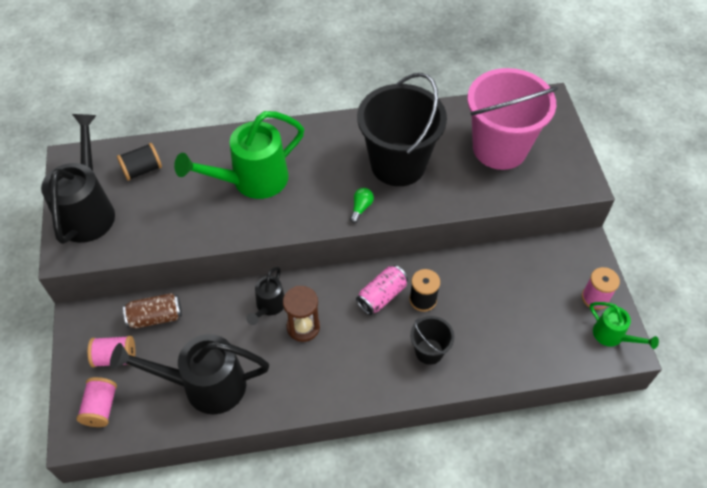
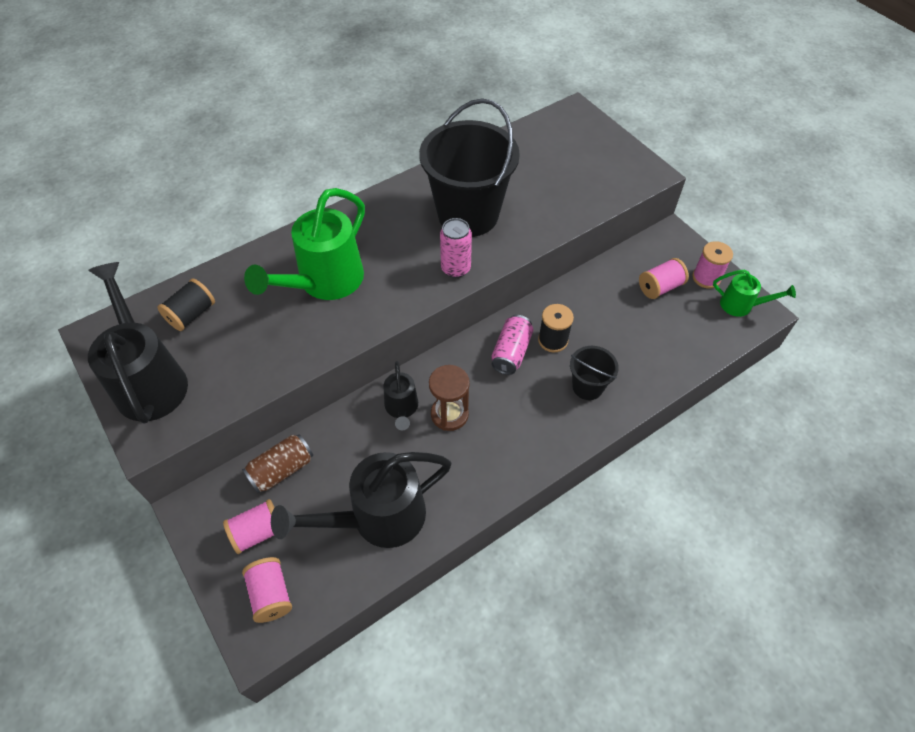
camera: 25 degrees left, 0 degrees up
green light bulb [350,188,374,223] -> pink can [440,218,472,278]
pink bucket [467,68,558,170] -> none
none -> pink spool [639,258,689,299]

